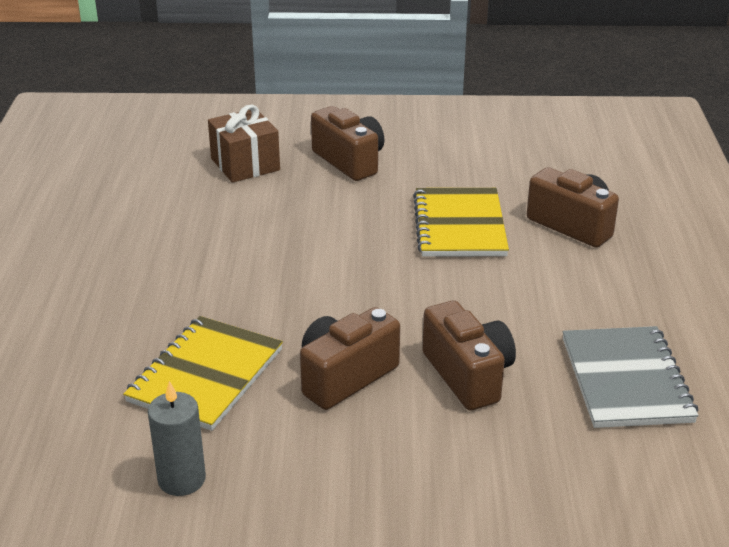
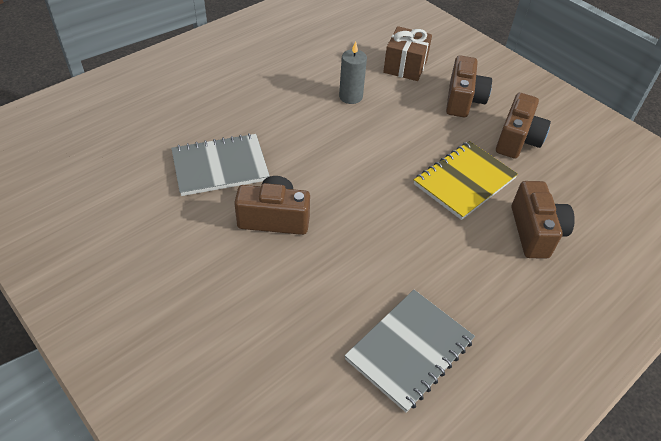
camera: 45 degrees right, 15 degrees up
yellow notebook [123,316,283,431] -> grey notebook [171,133,270,196]
grey candle [148,381,206,496] -> grey candle moved to [339,41,367,104]
brown camera [422,301,516,411] -> brown camera moved to [496,93,551,159]

